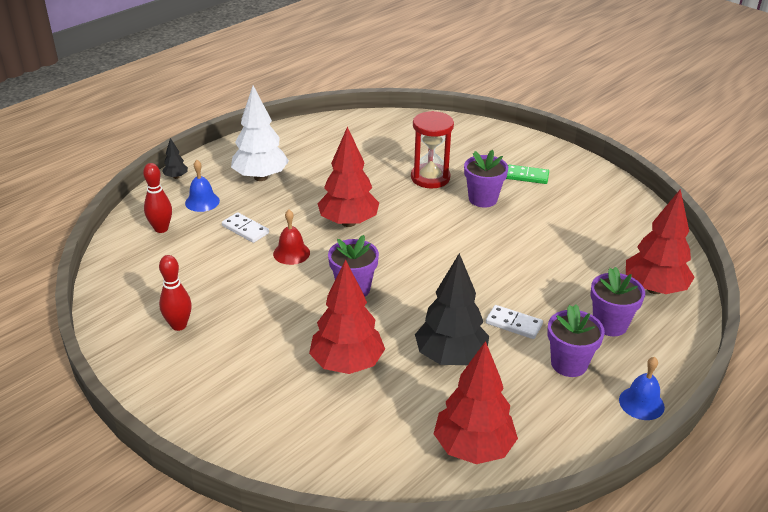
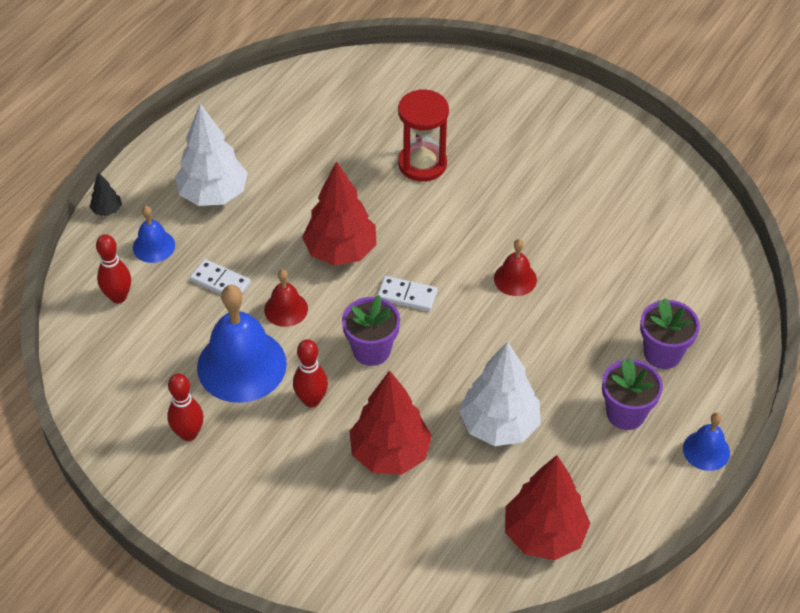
camera: 10 degrees left, 15 degrees up
black tree [415,253,489,365] -> white tree [459,341,541,446]
purple flower pot [464,150,508,207] -> none
white domino [486,305,543,339] -> white domino moved to [377,276,438,311]
green domino [506,164,549,184] -> none
red tree [626,189,695,294] -> none
none -> blue bell [197,285,287,403]
none -> red bowling pin [293,339,328,407]
none -> red bell [494,239,537,296]

